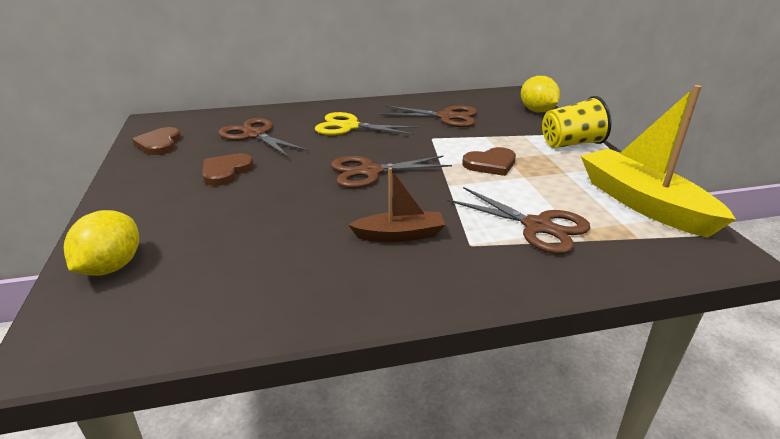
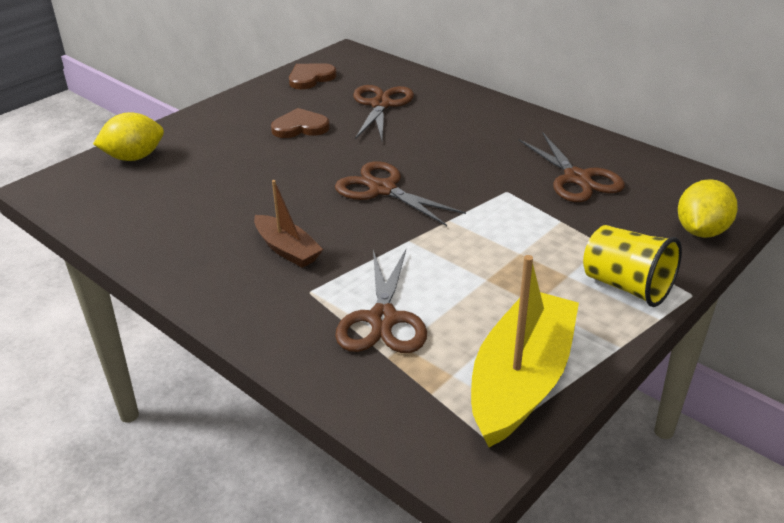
camera: 55 degrees right, 5 degrees up
yellow scissors [315,112,419,135] -> none
brown heart [462,147,516,176] -> none

